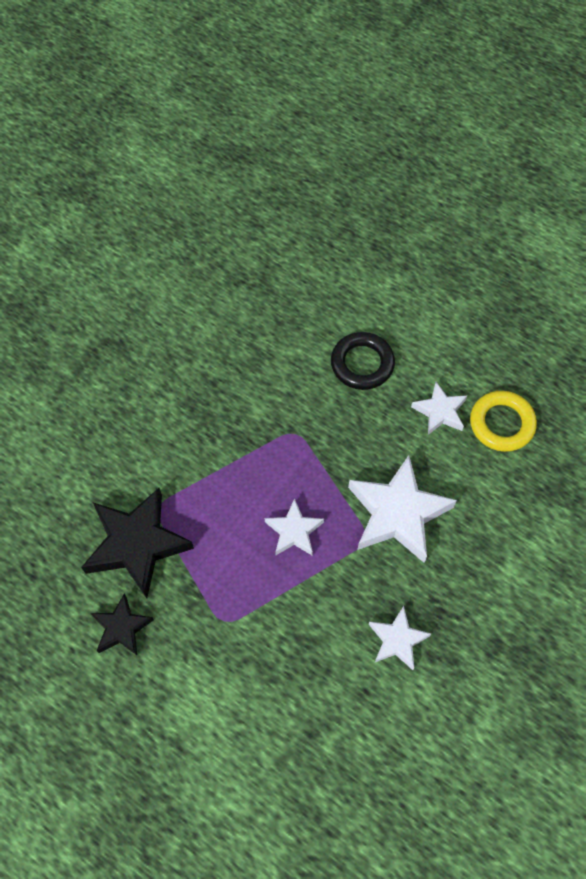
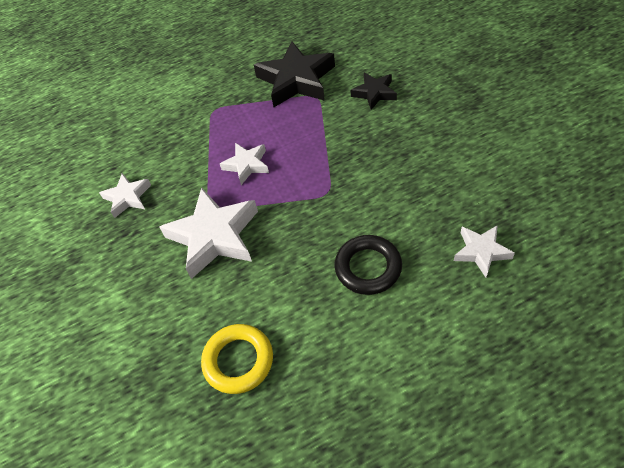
camera: 125 degrees right, 10 degrees down
black star [90,593,154,655] -> black star moved to [351,73,397,110]
white star [411,382,467,435] -> white star moved to [454,225,515,277]

